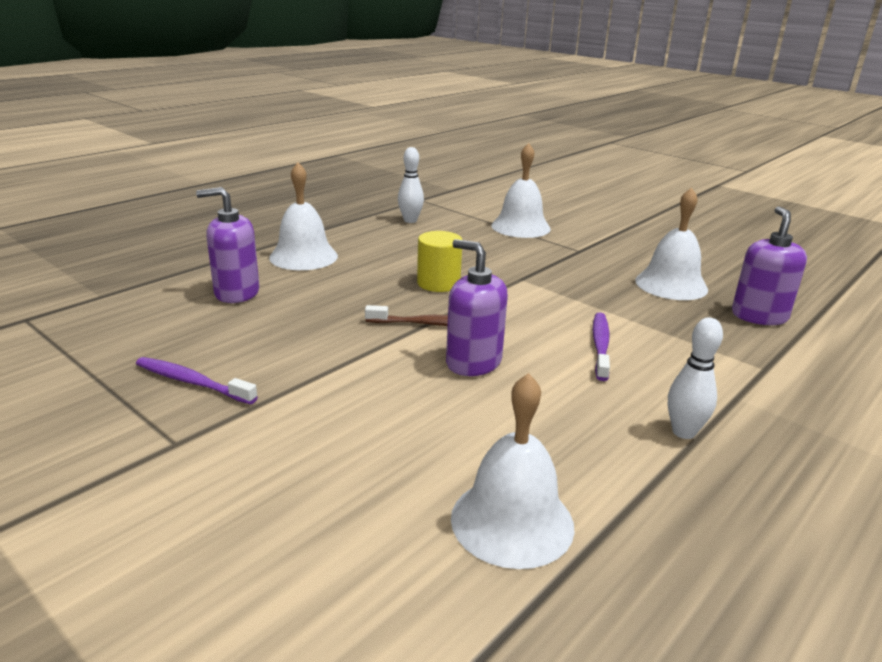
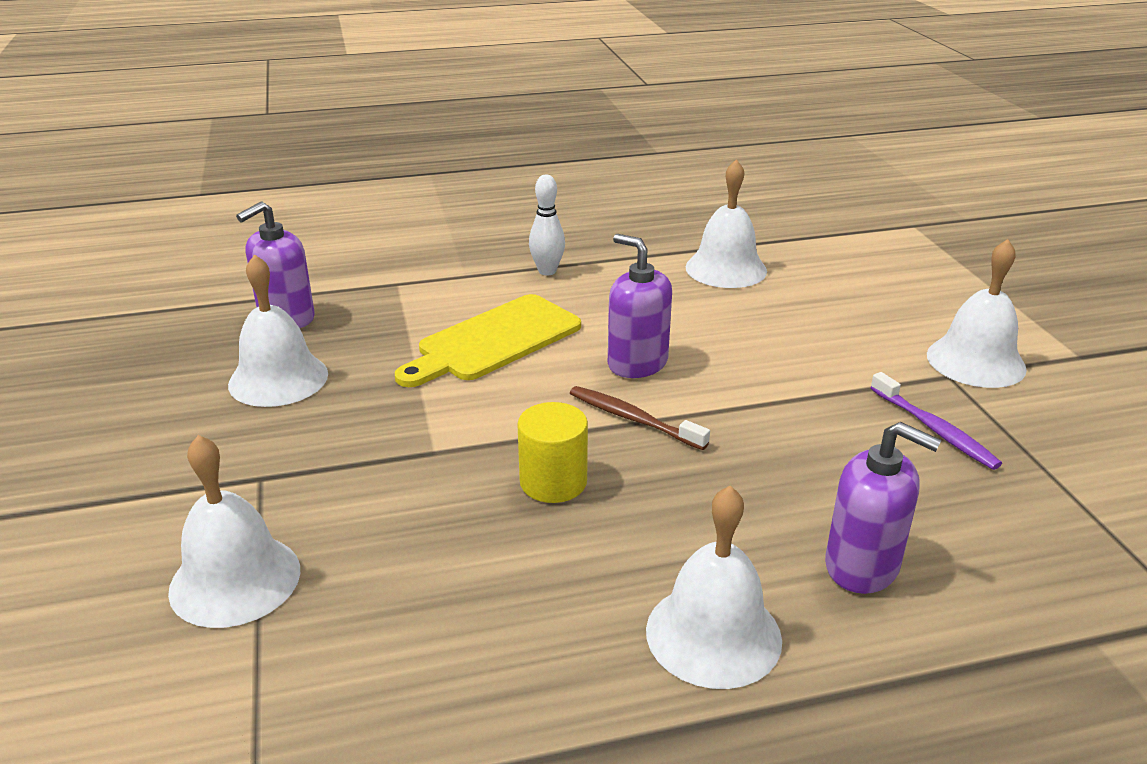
camera: 145 degrees left, 5 degrees up
white bowling pin [398,147,424,223] -> none
purple soap dispenser [446,239,508,376] -> purple soap dispenser turned 150 degrees clockwise [608,234,672,378]
purple toothbrush [593,313,610,381] -> yellow cutting board [395,294,581,387]
none -> white bell [927,239,1027,388]

